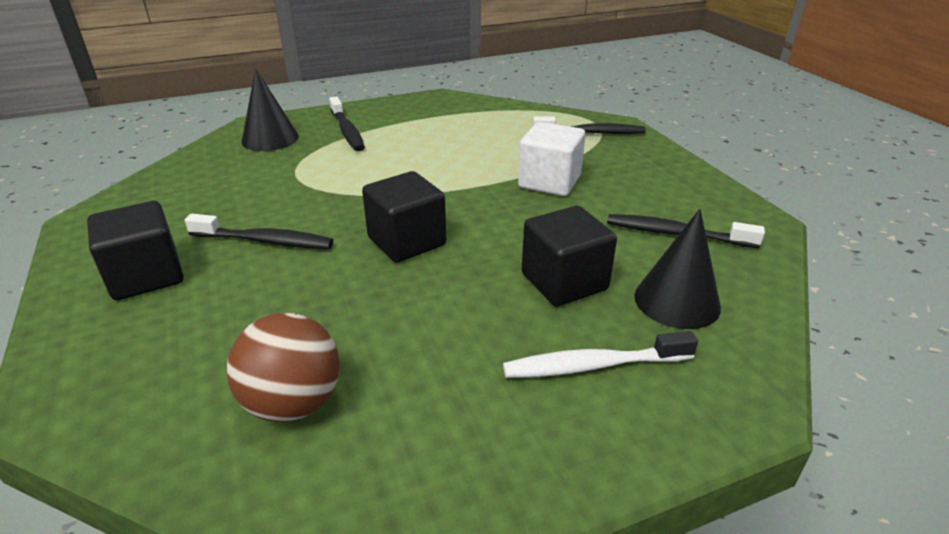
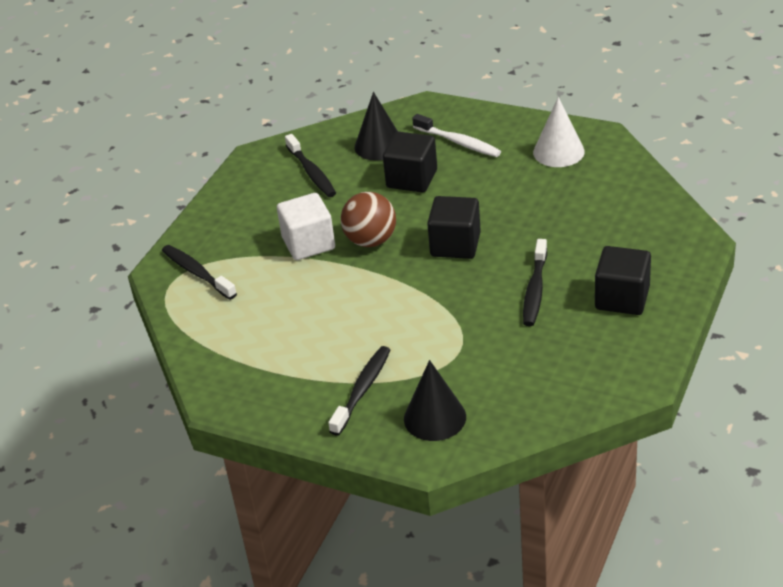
camera: 130 degrees left, 5 degrees up
black toothbrush [185,214,333,249] -> black toothbrush turned 135 degrees counterclockwise [523,239,547,326]
brown ball [227,313,340,422] -> brown ball moved to [341,192,396,247]
none -> white cone [533,97,585,167]

